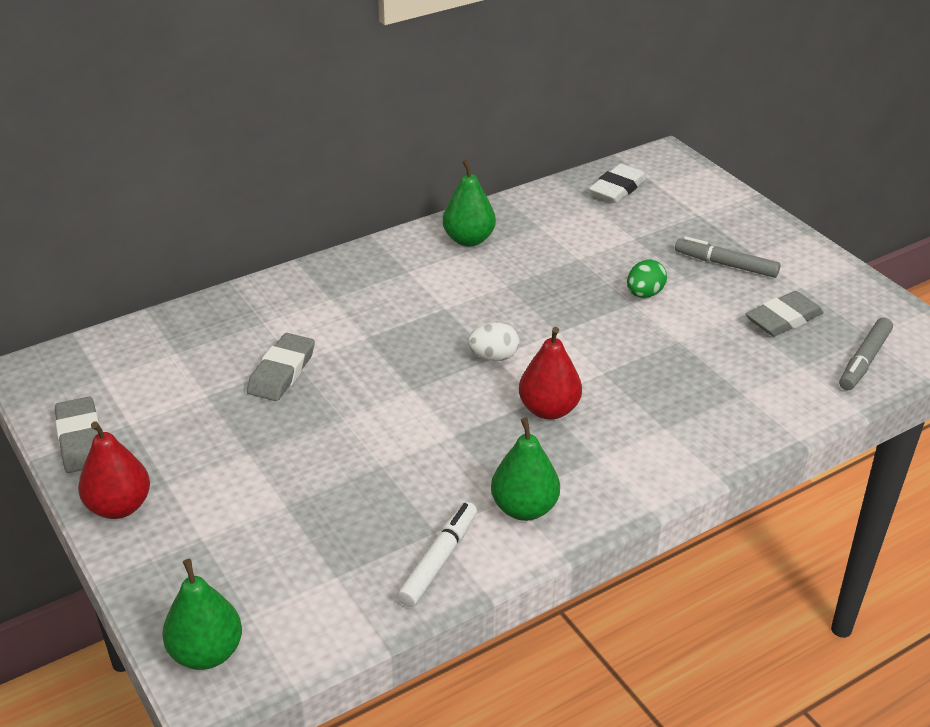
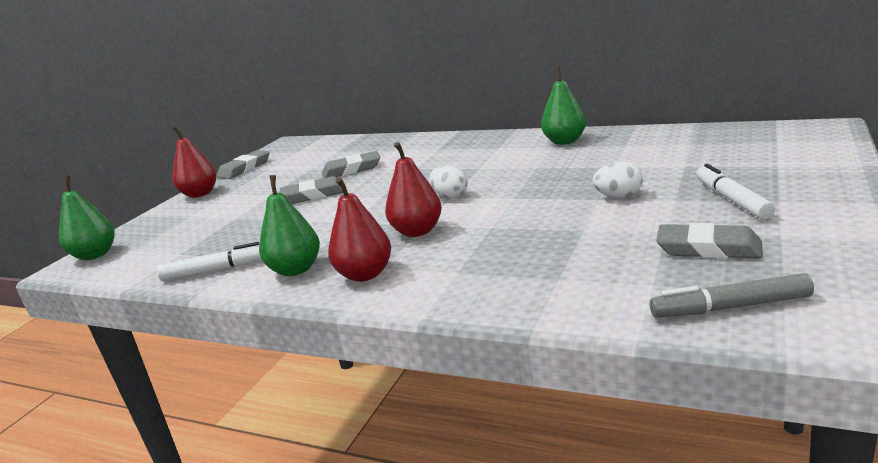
camera: 60 degrees right, 15 degrees down
white eraser [589,163,647,203] -> none
green egg [627,259,667,298] -> white egg [593,161,643,198]
grey marker [675,236,781,278] -> white marker [696,164,775,219]
none -> grey eraser [280,176,345,204]
none -> red pear [328,177,391,282]

